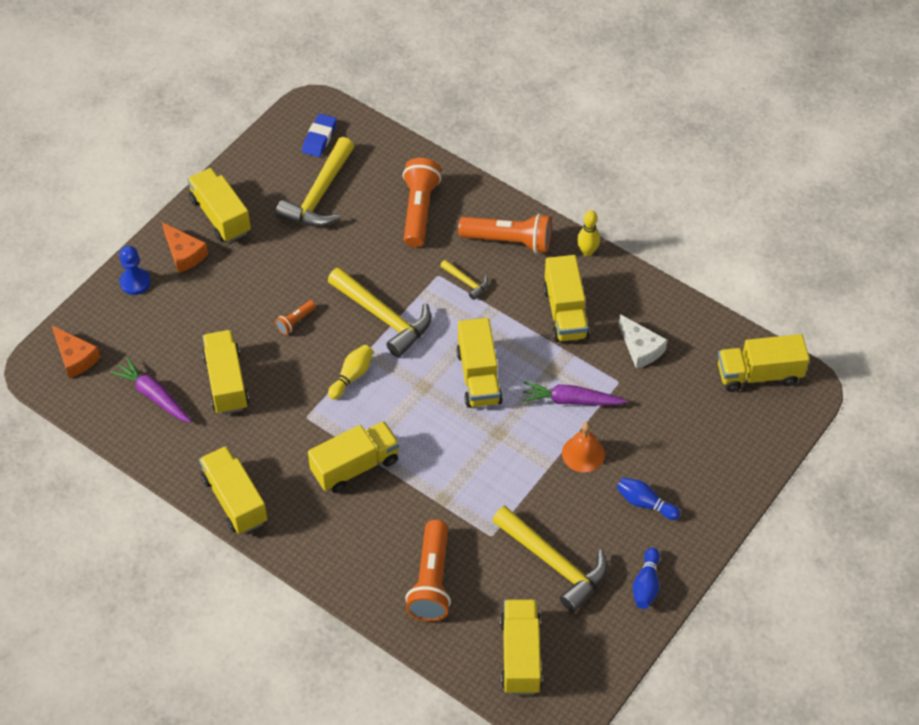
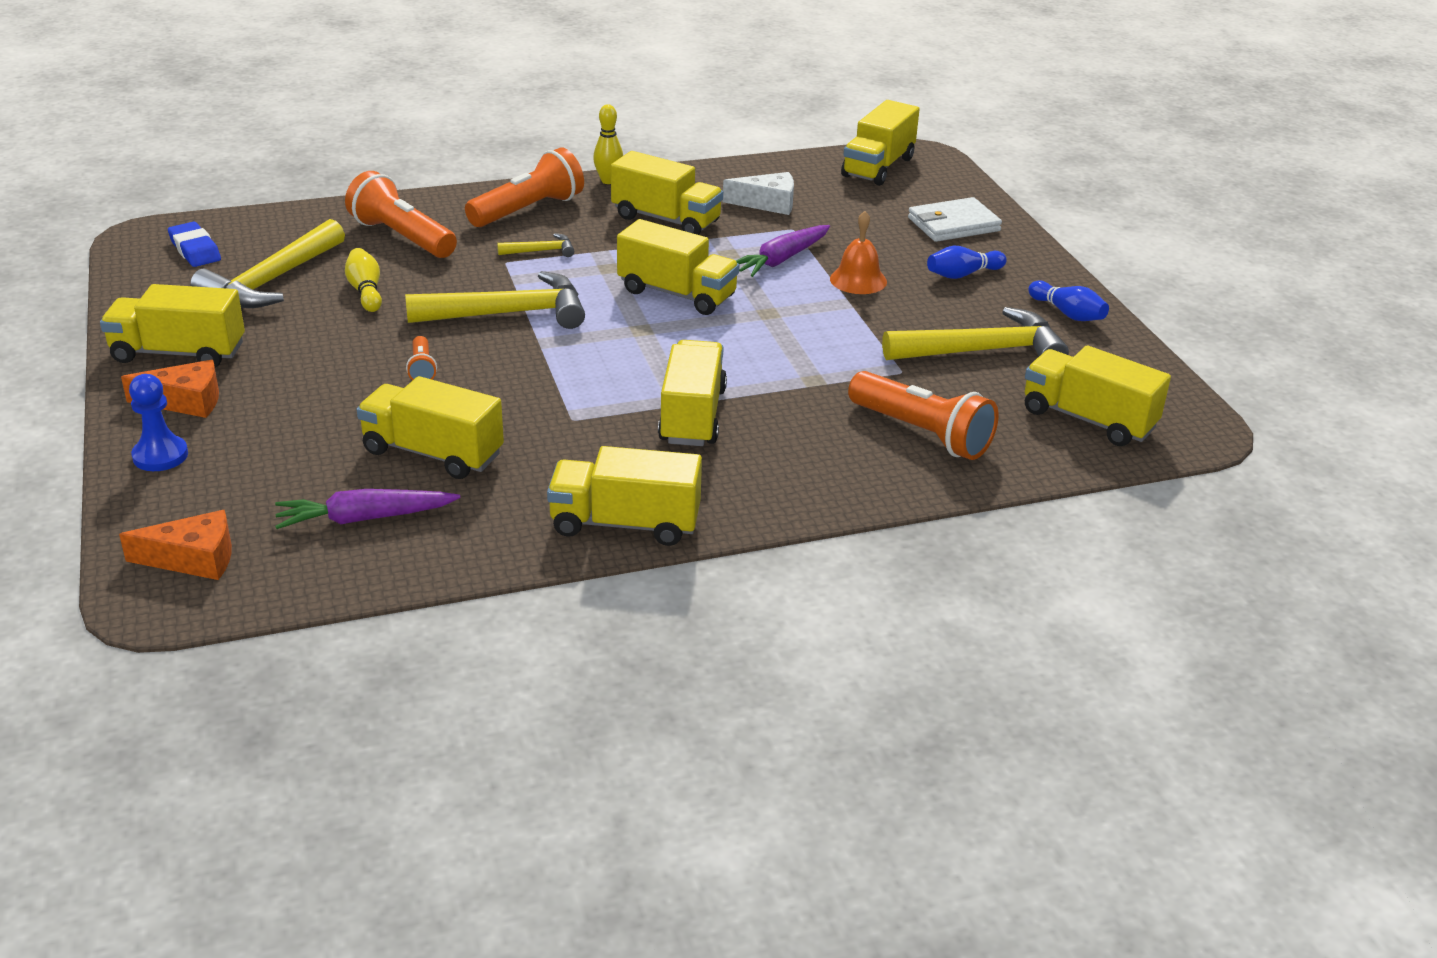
camera: 55 degrees left, 20 degrees down
yellow hammer [276,137,354,227] -> yellow hammer turned 60 degrees clockwise [190,219,345,308]
yellow bowling pin [328,345,373,399] -> yellow bowling pin moved to [345,248,382,312]
none -> white wallet [908,197,1002,242]

